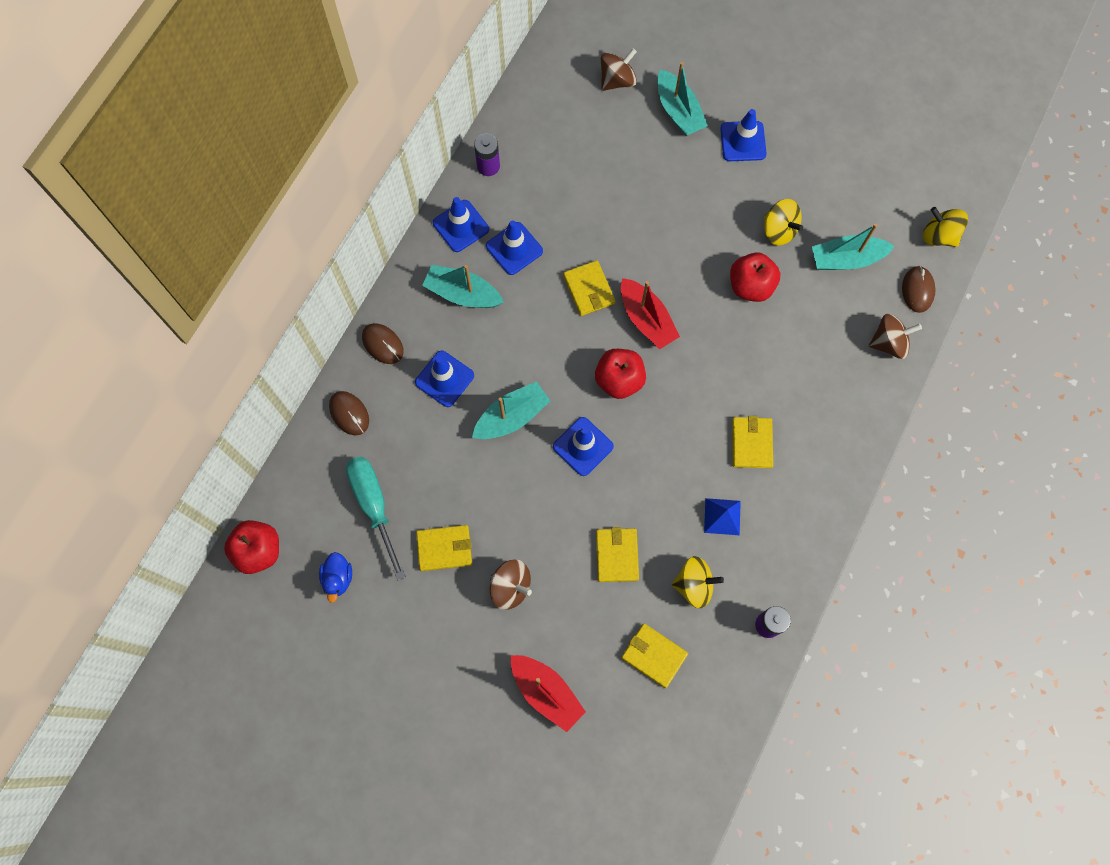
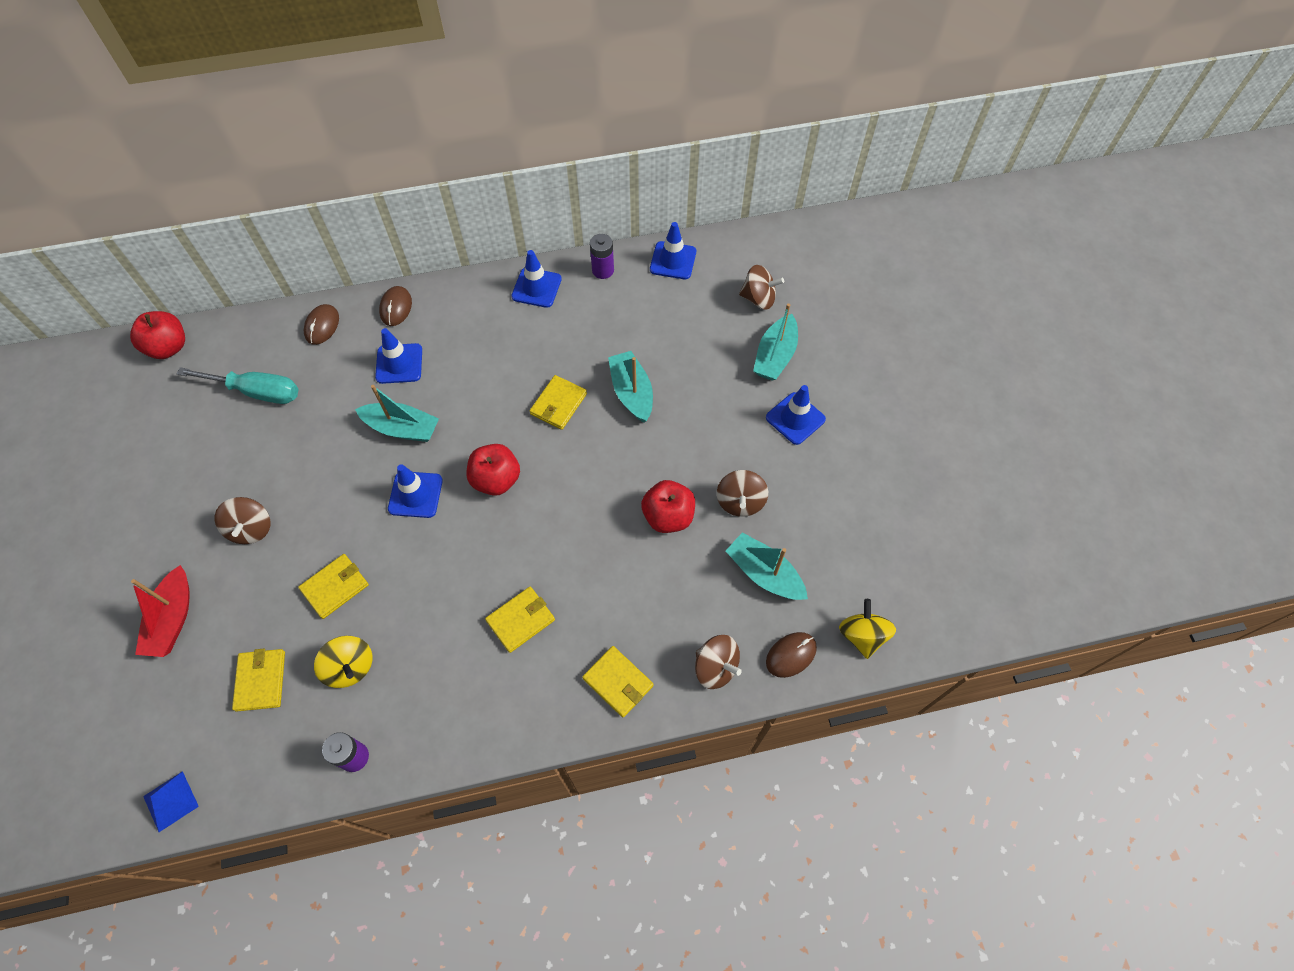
camera: 50 degrees right, 10 degrees down
blue duck [319,552,352,603] -> none
turquoise screwdriver [346,456,406,581] -> turquoise screwdriver turned 75 degrees clockwise [177,367,298,404]
yellow wallet [416,525,472,571] -> yellow wallet moved to [582,646,653,718]
turquoise boat [422,265,504,308] -> turquoise boat moved to [608,351,653,423]
blue traffic cone [486,220,543,275] -> blue traffic cone moved to [650,222,696,279]
red boat [621,278,680,349] -> none
blue pyramid [704,498,741,535] -> blue pyramid moved to [143,771,199,832]
yellow spinning top [764,199,804,246] -> brown spinning top [717,470,768,517]

